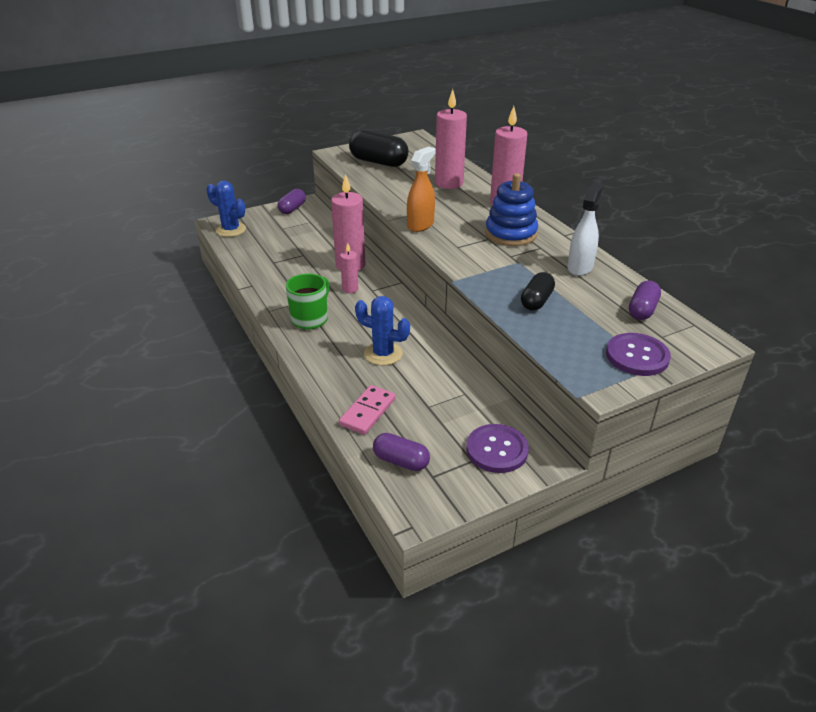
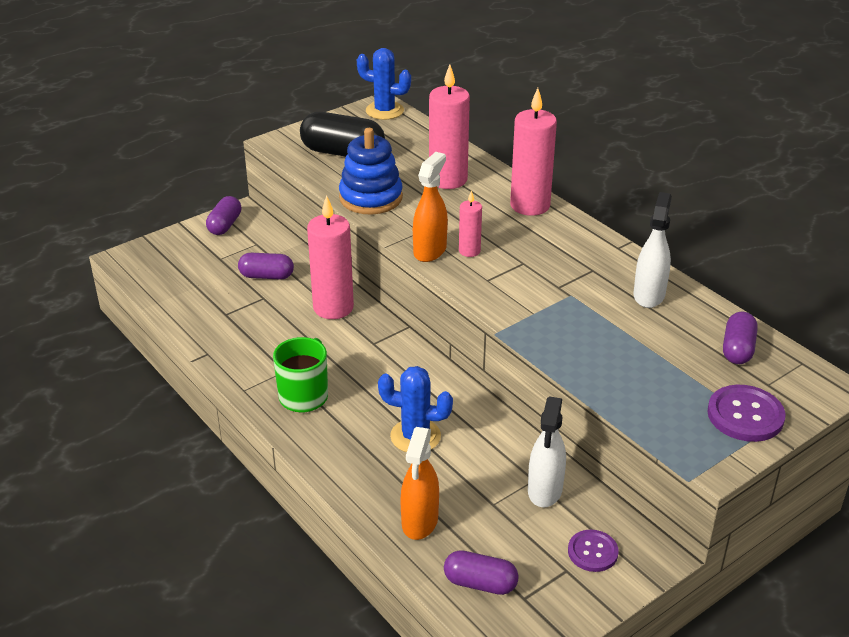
camera: 10 degrees left, 0 degrees up
blue cactus [206,180,246,237] -> blue cactus moved to [357,48,411,120]
pink domino [339,385,396,435] -> orange spray bottle [401,427,439,540]
pink candle [340,243,358,293] -> pink candle moved to [459,190,482,257]
purple button [466,424,529,473] -> purple button [568,530,619,572], size x0.65
blue stacking toy [485,173,538,246] -> blue stacking toy moved to [339,128,403,215]
black capsule [521,272,555,311] -> none
none -> purple capsule [238,253,294,280]
none -> white spray bottle [528,396,566,507]

